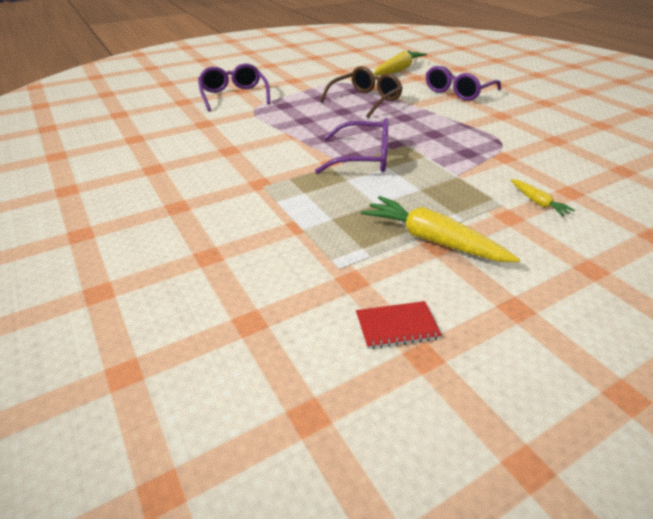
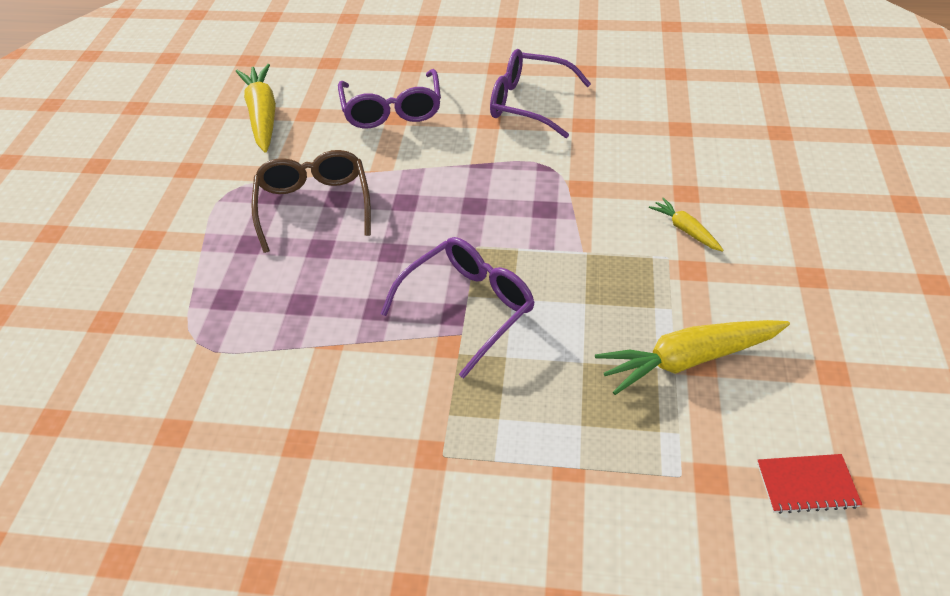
camera: 50 degrees left, 10 degrees up
purple glasses [198,63,270,111] -> purple glasses moved to [490,49,591,138]
red notebook [356,301,442,349] -> red notebook turned 60 degrees clockwise [757,454,862,514]
yellow carrot [511,179,575,216] -> yellow carrot turned 135 degrees counterclockwise [649,198,724,252]

